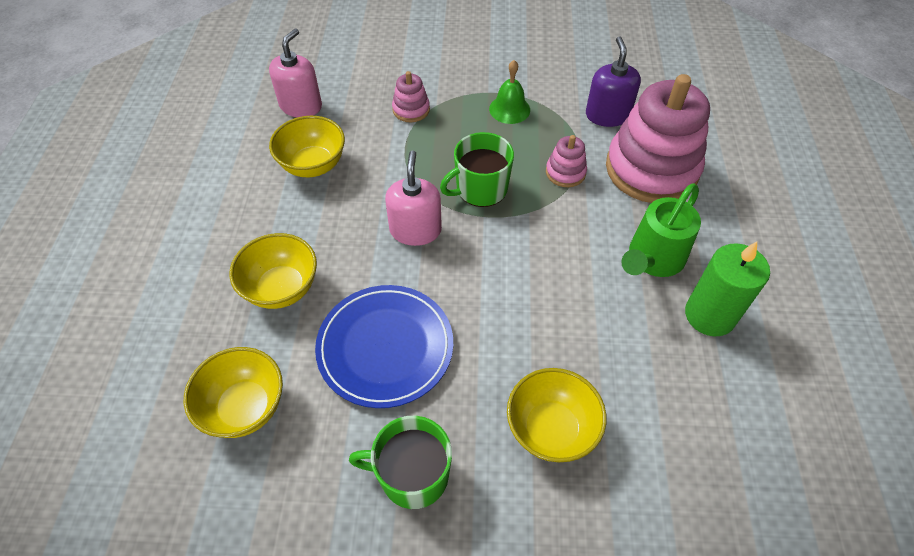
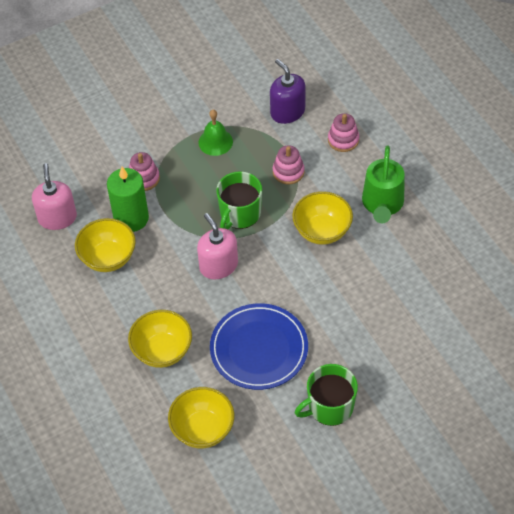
camera: 30 degrees left, 0 degrees up
yellow bowl [507,368,606,462] -> yellow bowl moved to [292,191,353,245]
pink stacking toy [606,74,710,203] -> pink stacking toy [328,113,359,152], size x0.43
green candle [685,241,770,337] -> green candle moved to [107,167,149,232]

